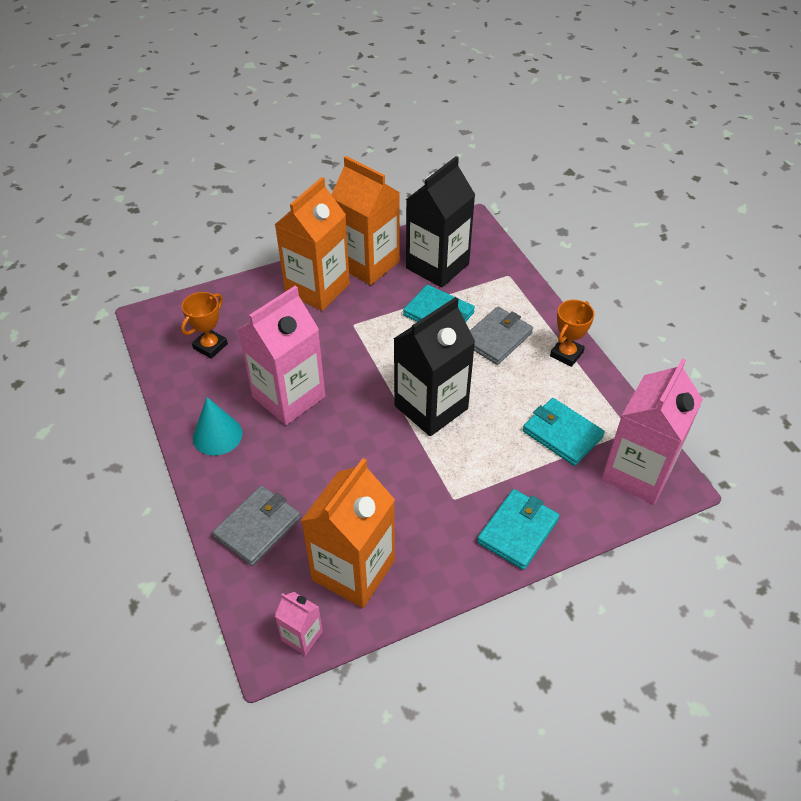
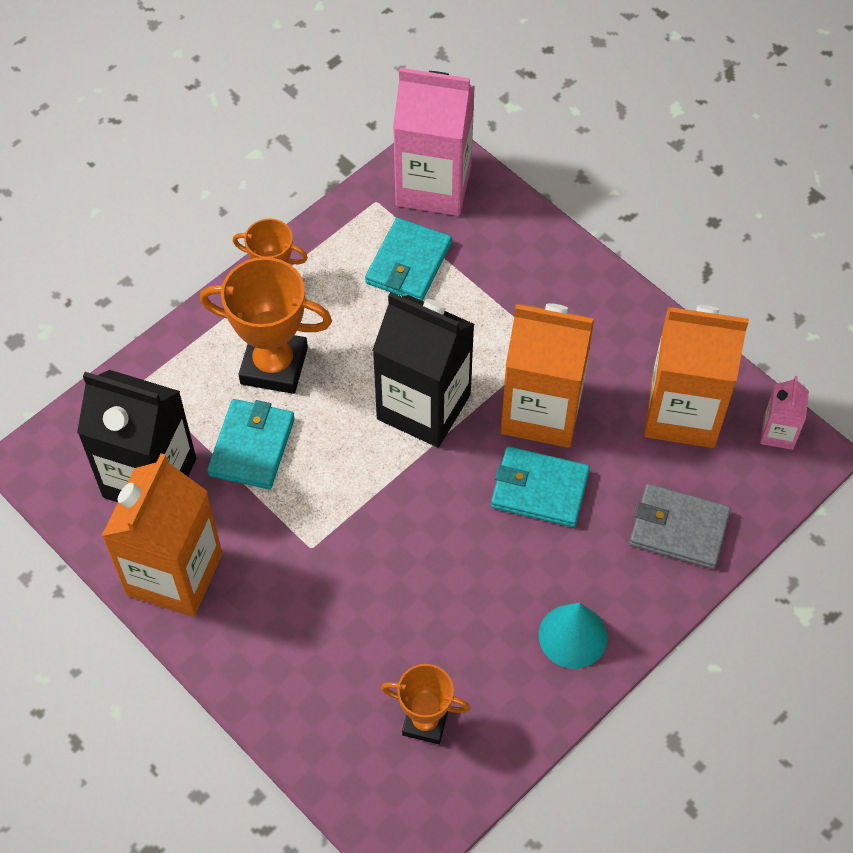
camera: 110 degrees left, 10 degrees up
pink carton [238,286,325,425] -> none
orange carton [274,177,350,311] -> orange carton moved to [501,303,595,448]
grey wallet [470,307,533,365] -> orange trophy [200,257,332,394]
turquoise wallet [477,489,560,570] -> turquoise wallet moved to [491,446,590,527]

